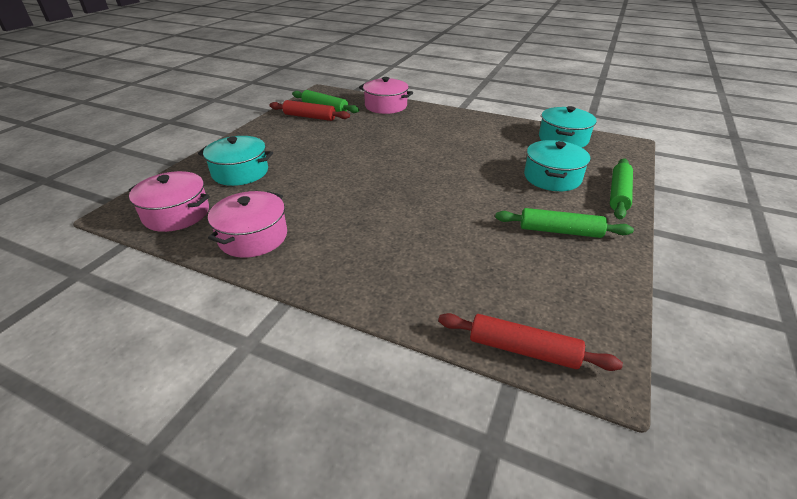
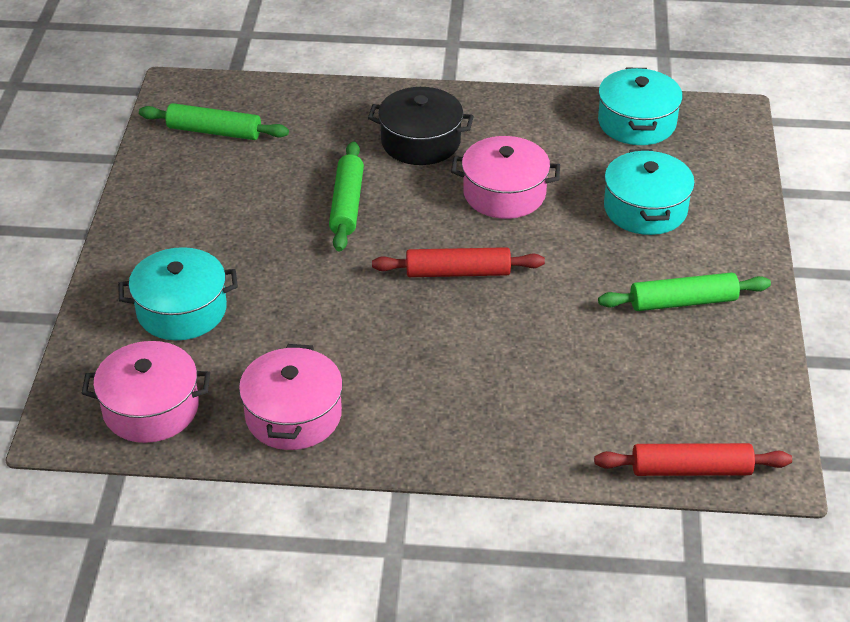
camera: 20 degrees left, 5 degrees up
red rolling pin [270,100,350,121] -> red rolling pin moved to [372,247,545,277]
pink pot [359,77,414,114] -> pink pot moved to [451,136,560,219]
green rolling pin [610,158,633,219] -> green rolling pin moved to [329,141,364,252]
none -> black pot [368,87,474,165]

